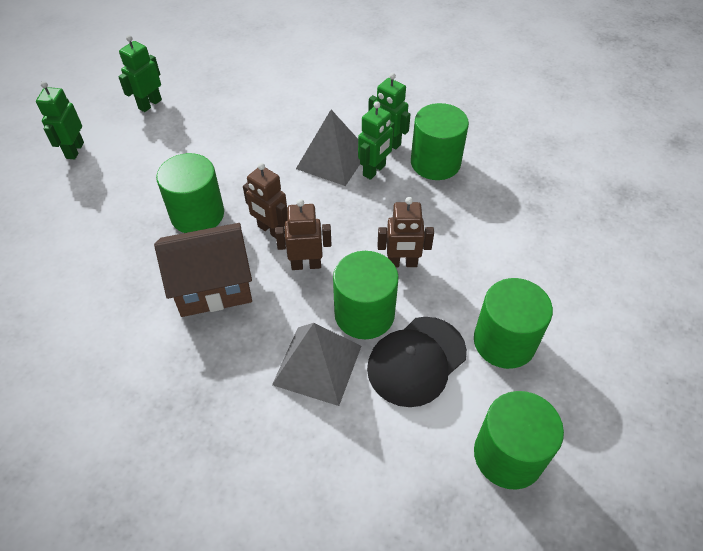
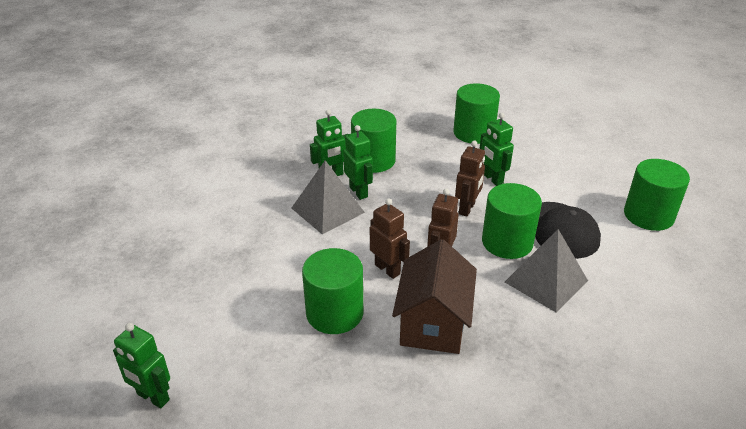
camera: 65 degrees left, 15 degrees down
green robot [118,35,162,112] -> green robot moved to [479,113,514,186]
brown robot [243,163,288,238] -> brown robot turned 105 degrees counterclockwise [370,198,410,279]
green cylinder [474,278,553,369] -> green cylinder moved to [453,83,500,144]

